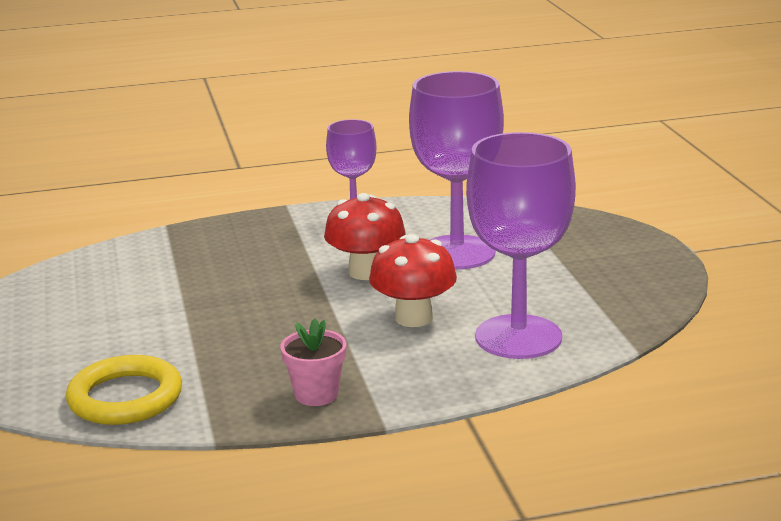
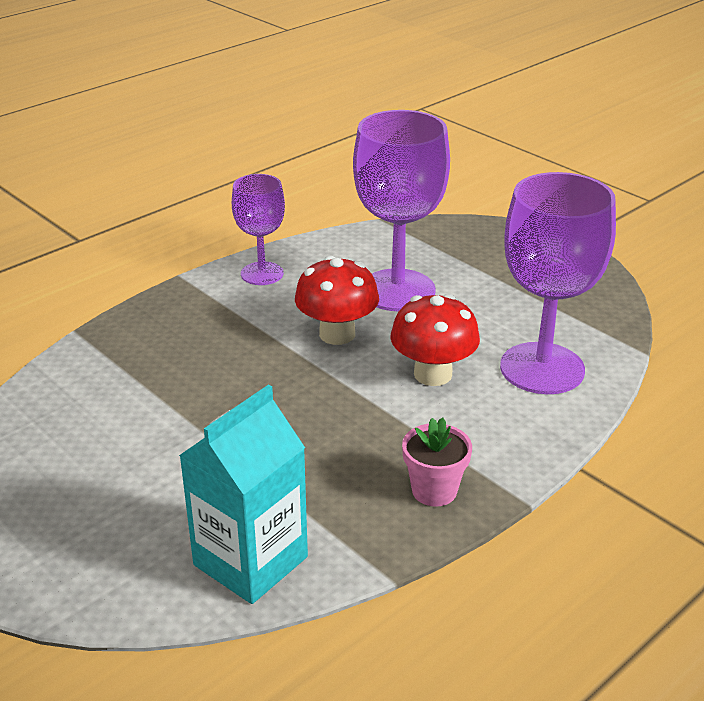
camera: 30 degrees left, 10 degrees up
yellow ring [66,355,182,425] -> turquoise carton [179,385,308,604]

